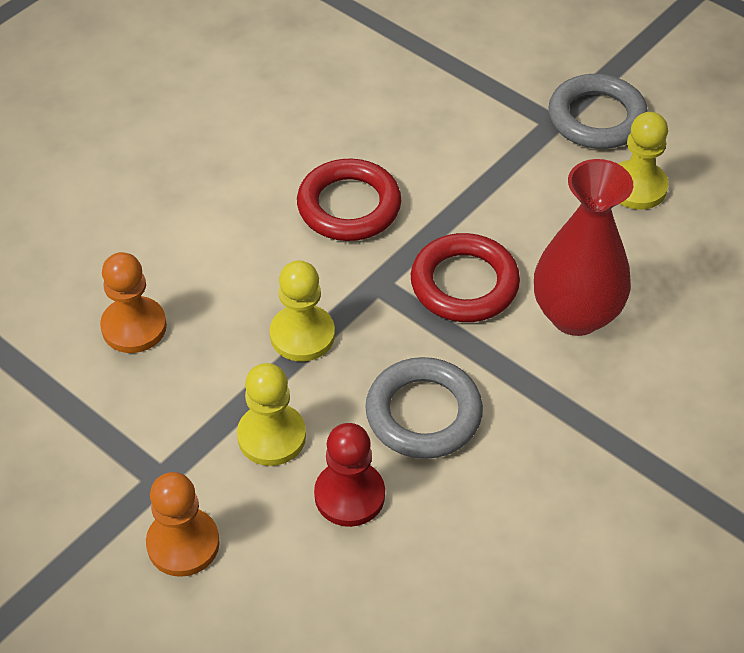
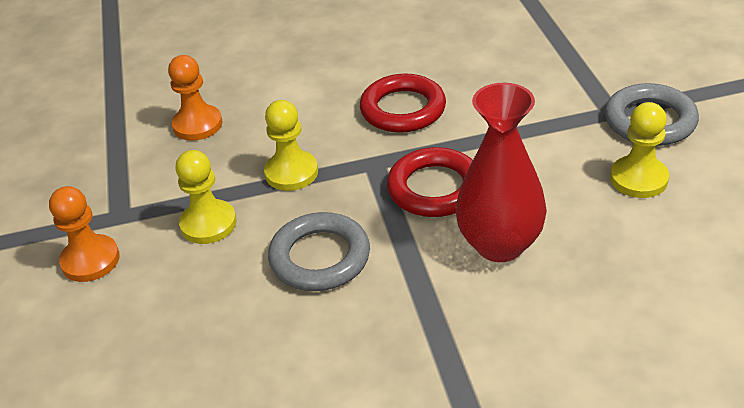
camera: 40 degrees right, 10 degrees down
red pawn [314,423,385,527] -> none

